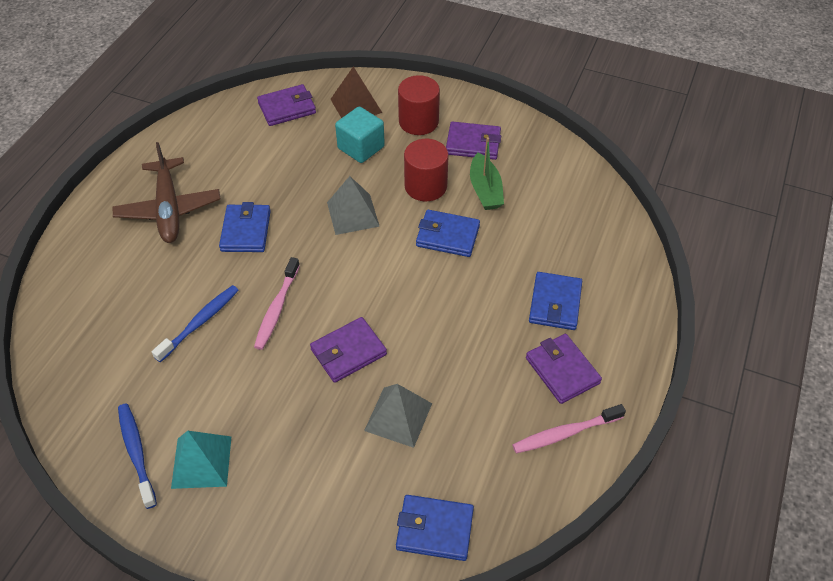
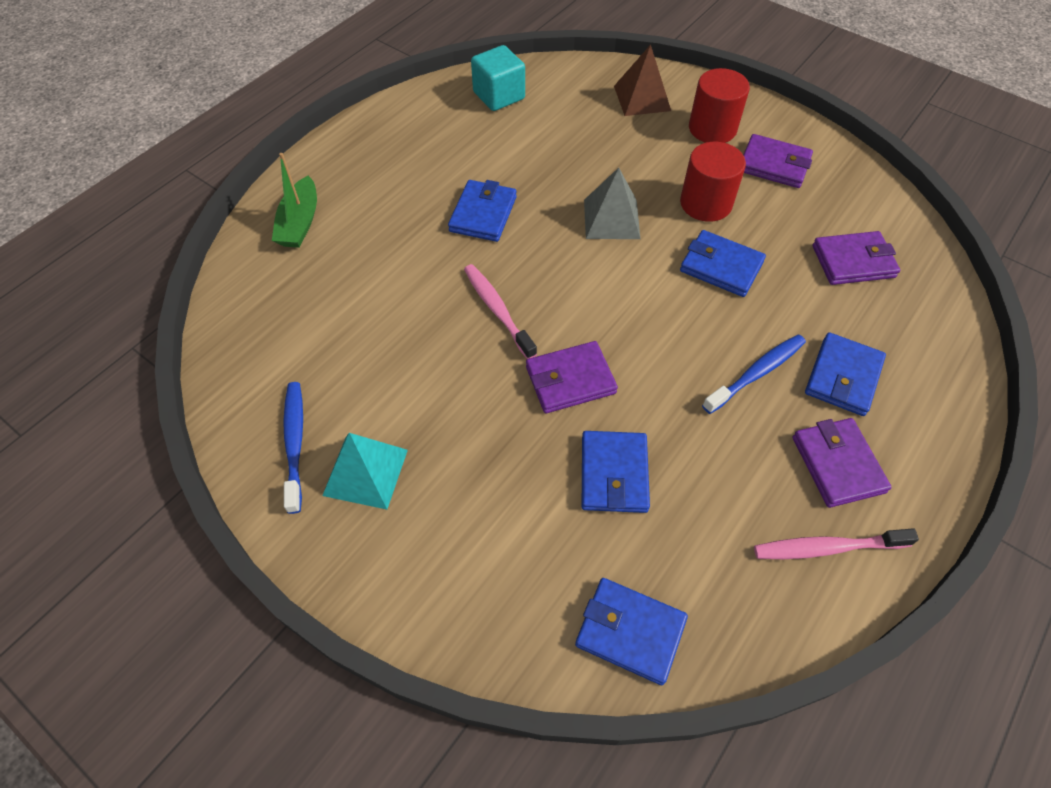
camera: 15 degrees right, 5 degrees up
brown plane [112,142,220,243] -> none
blue toothbrush [152,285,239,362] -> blue toothbrush moved to [702,334,806,414]
pink toothbrush [254,257,300,350] -> pink toothbrush turned 120 degrees clockwise [464,264,537,359]
purple wallet [257,84,316,126] -> purple wallet moved to [812,231,900,285]
turquoise cube [335,107,385,163] -> turquoise cube moved to [471,45,525,111]
grey pyramid [364,384,432,448] -> blue wallet [582,431,650,513]
green boat [470,137,504,210] -> green boat moved to [272,153,317,248]

